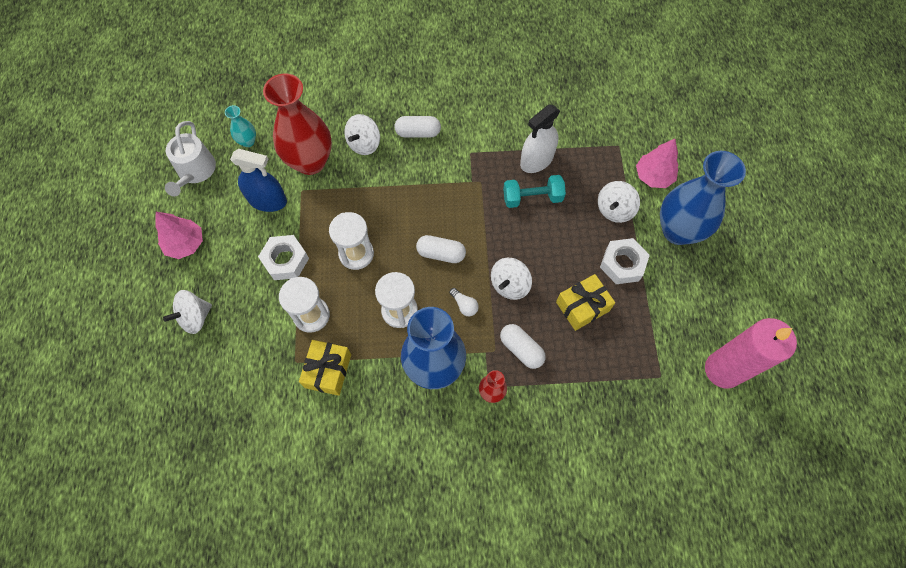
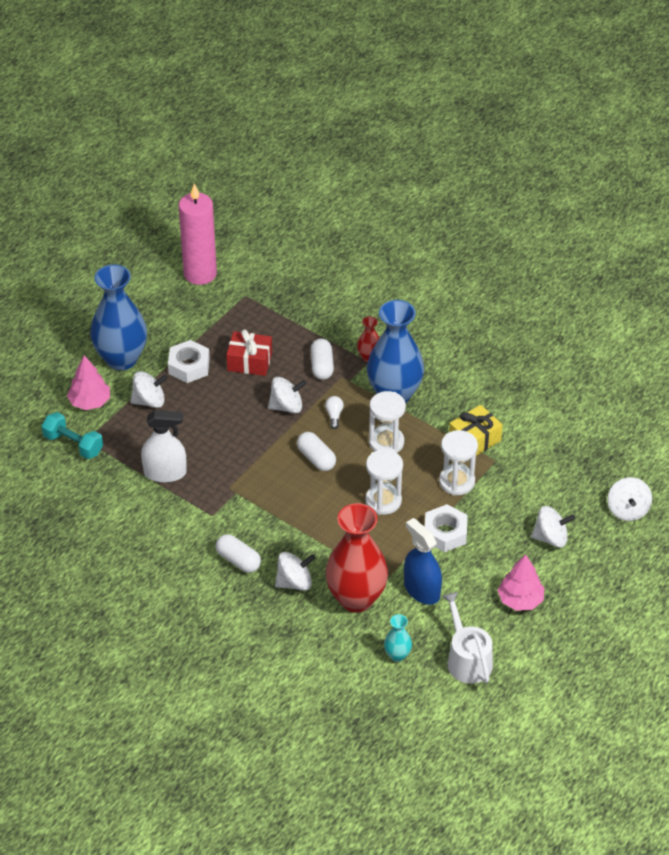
camera: 140 degrees left, 20 degrees down
white watering can [165,121,216,196] -> white watering can turned 60 degrees counterclockwise [442,592,493,684]
turquoise dumbbell [503,175,566,208] -> turquoise dumbbell moved to [42,412,103,459]
yellow gift [556,274,615,331] -> red gift [226,329,272,376]
none -> white spinning top [607,477,652,521]

